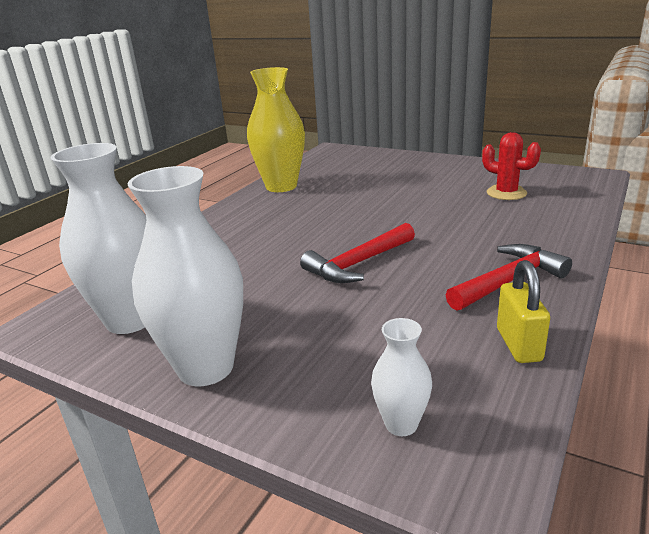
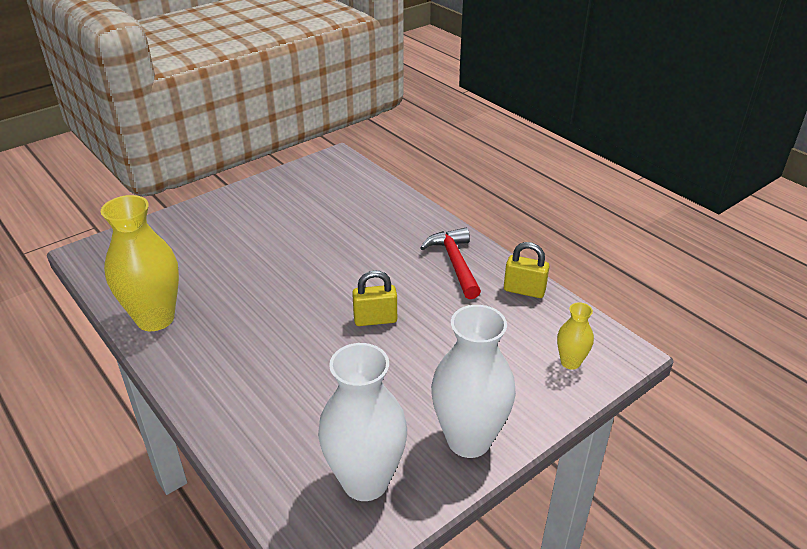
camera: 70 degrees left, 10 degrees up
red hammer [300,223,415,283] -> yellow padlock [352,270,397,326]
white vase [371,318,432,436] -> yellow vase [557,302,594,370]
red cactus [482,132,541,200] -> none

